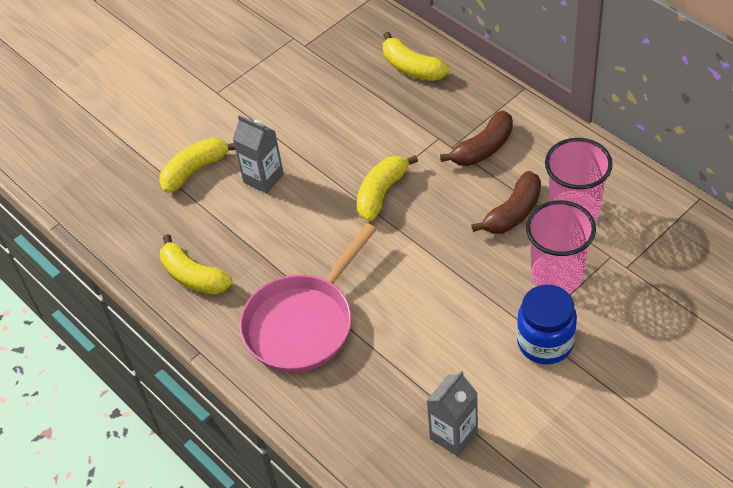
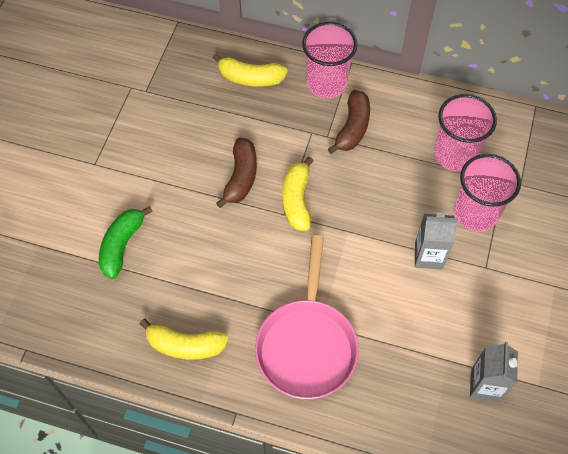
camera: 35 degrees left, 10 degrees up
yellow banana [159,138,235,193] -> green banana [99,206,153,279]
grey carton [233,115,284,194] -> grey carton moved to [415,213,458,269]
brown banana [471,171,541,234] -> brown banana moved to [216,137,257,208]
blue jar [517,285,577,365] -> none
none -> pink cup [302,22,357,98]

